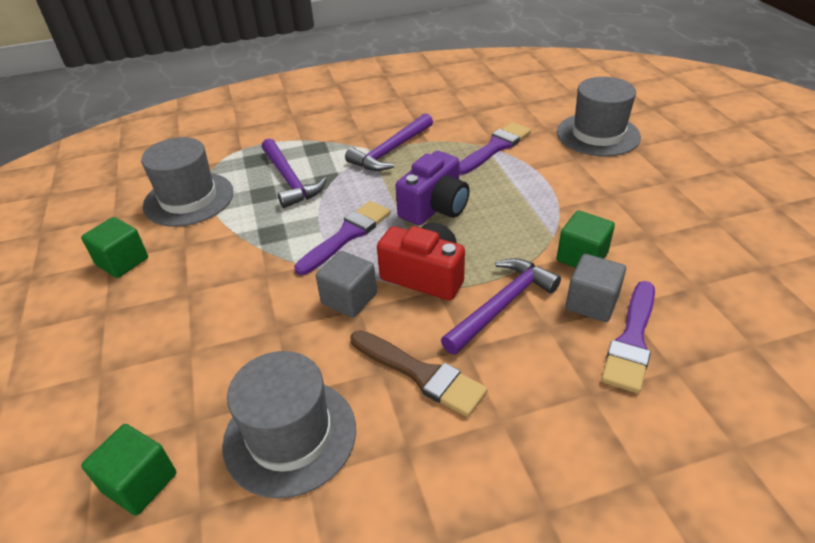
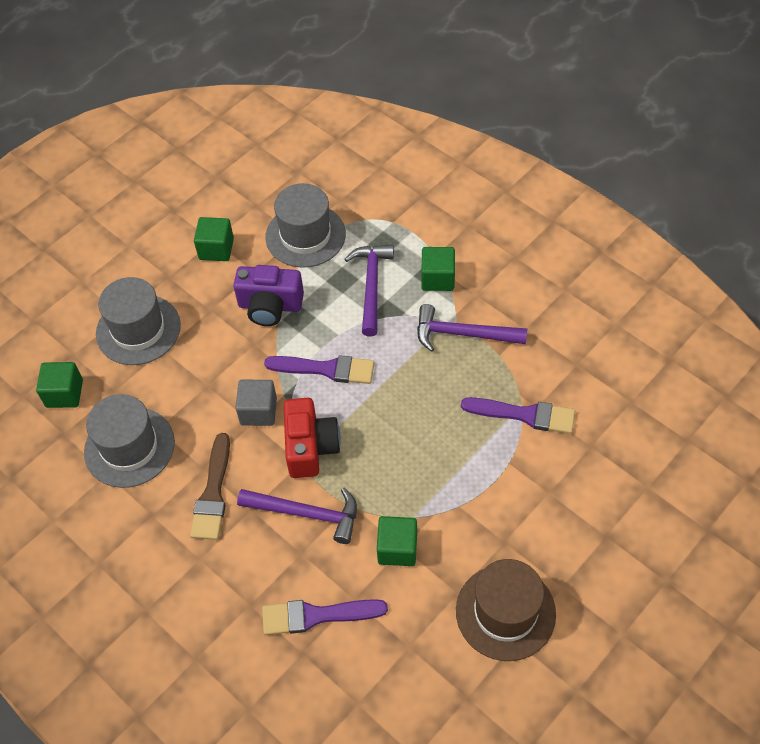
camera: 60 degrees right, 15 degrees up
purple hammer [261,138,327,208] -> purple hammer turned 150 degrees clockwise [344,244,394,336]
purple camera [395,151,470,225] -> purple camera moved to [233,265,304,326]
grey hat [557,77,641,157] -> grey hat moved to [96,277,181,365]
grey cube [565,254,626,322] -> none
none -> green cube [422,247,455,291]
none -> brown hat [456,559,556,661]

